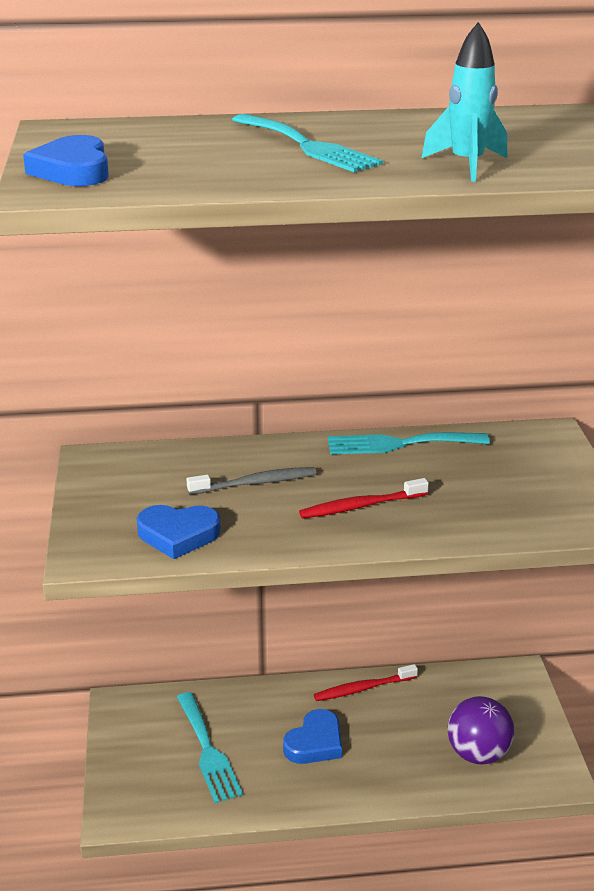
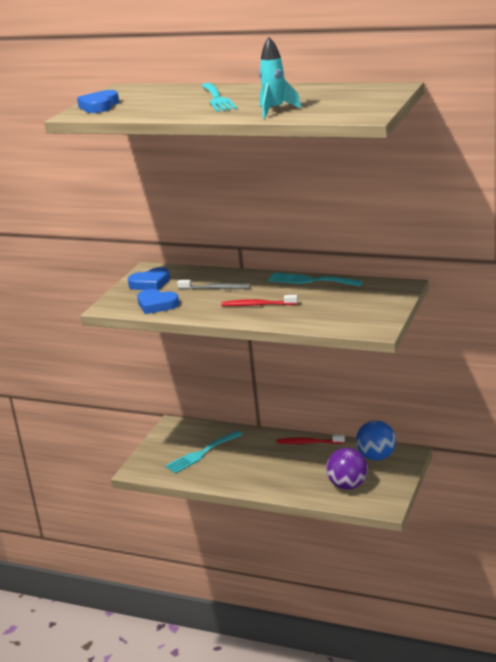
camera: 30 degrees right, 5 degrees down
turquoise fork [177,692,243,804] -> turquoise fork turned 45 degrees clockwise [165,431,242,473]
blue heart [283,709,342,764] -> blue heart moved to [128,267,170,290]
none -> blue ball [356,420,396,461]

